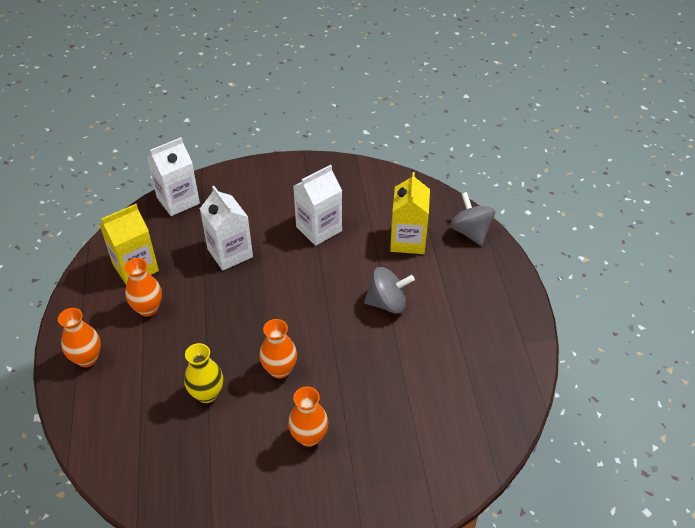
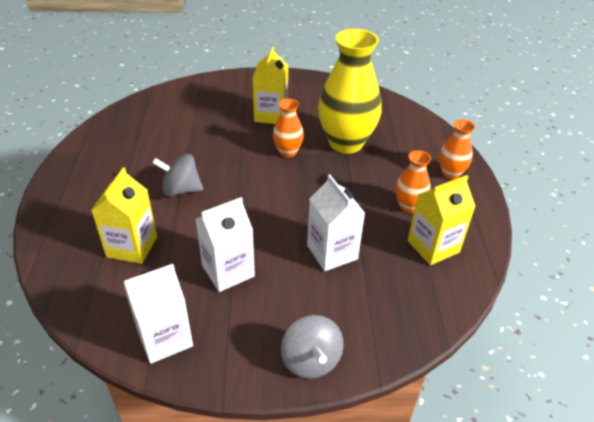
camera: 175 degrees left, 5 degrees down
white carton [147,137,200,216] -> white carton moved to [123,264,193,364]
yellow vase [184,343,223,403] -> yellow vase [318,29,382,154], size x2.03
orange vase [288,386,329,447] -> yellow carton [253,47,288,124]
grey spinning top [450,192,495,246] -> grey spinning top moved to [281,315,344,379]

